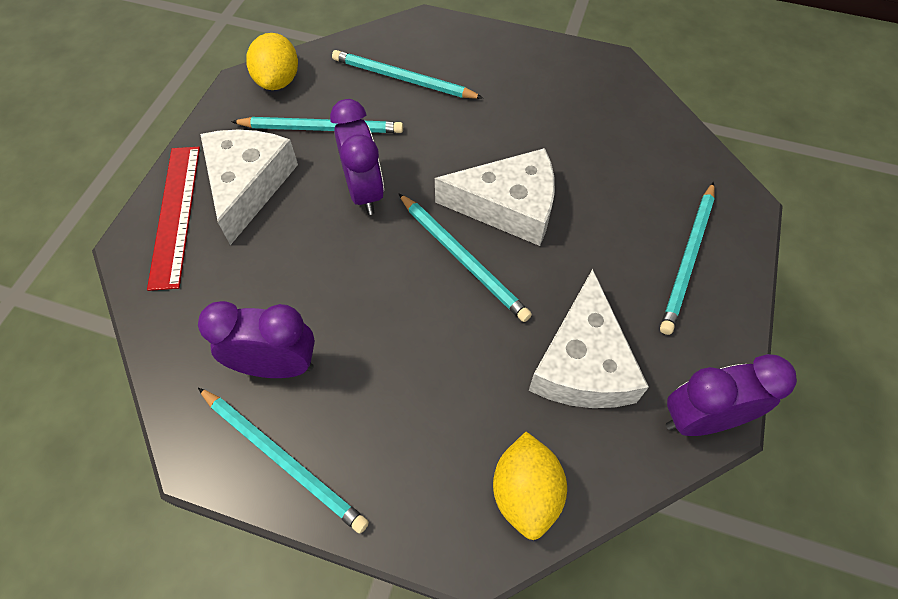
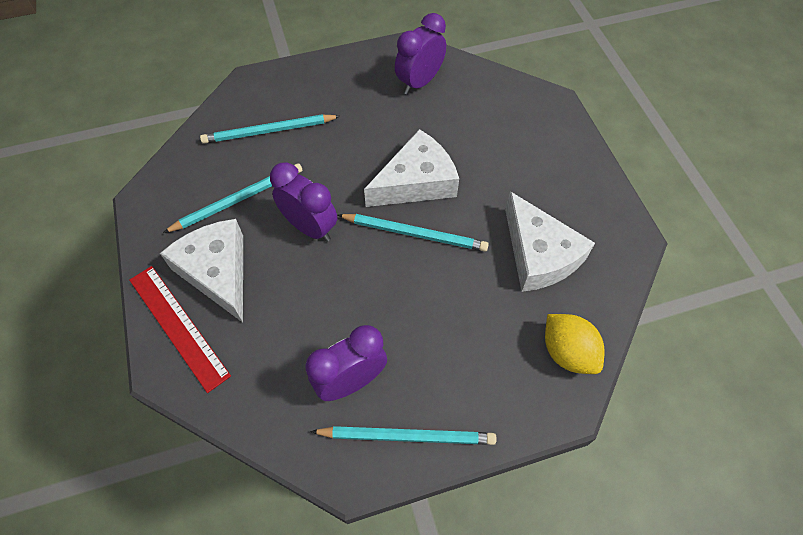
camera: 35 degrees left, 0 degrees up
yellow lemon [246,33,298,90] -> none
turquoise pencil [660,182,715,335] -> none
purple clock [666,354,797,436] -> purple clock moved to [395,13,446,95]

